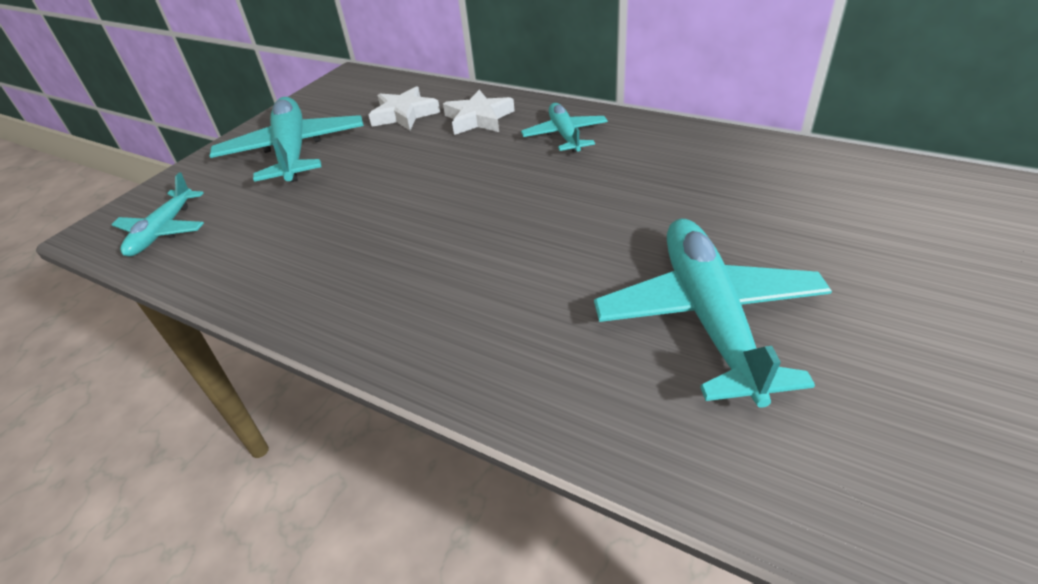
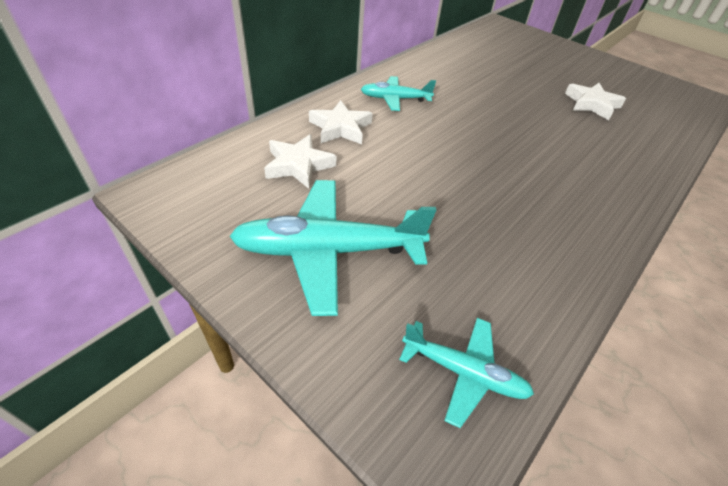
camera: 85 degrees left, 5 degrees up
turquoise plane [594,219,832,408] -> white star [565,83,626,120]

